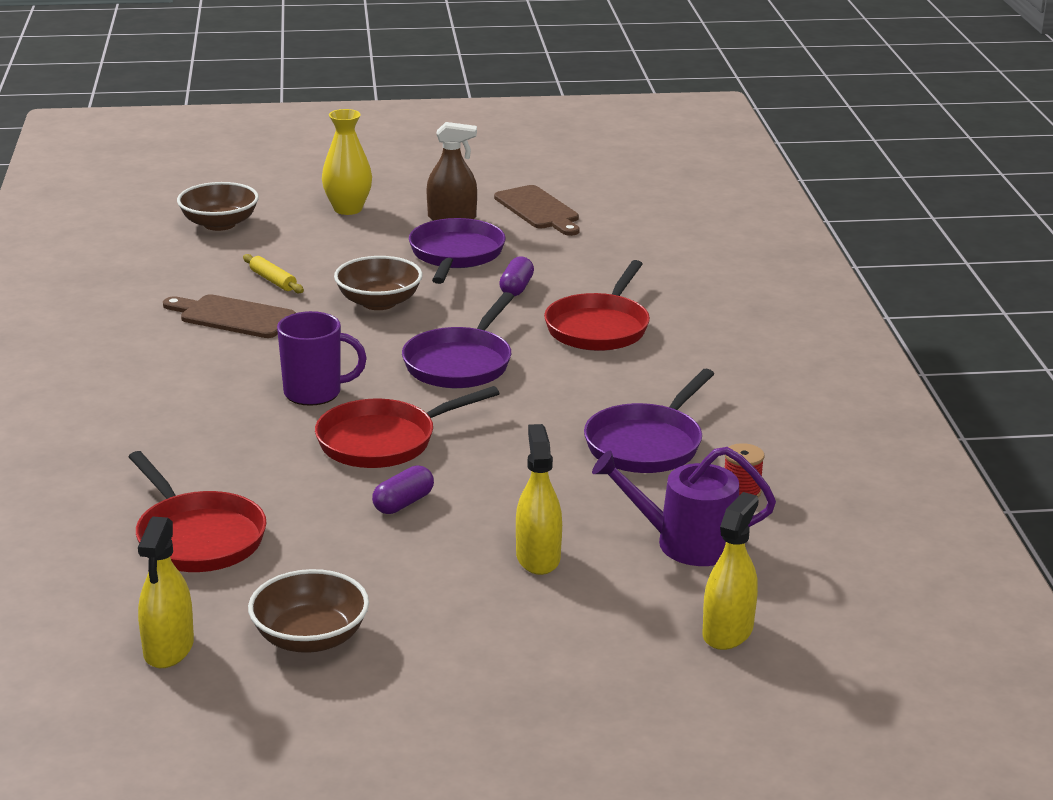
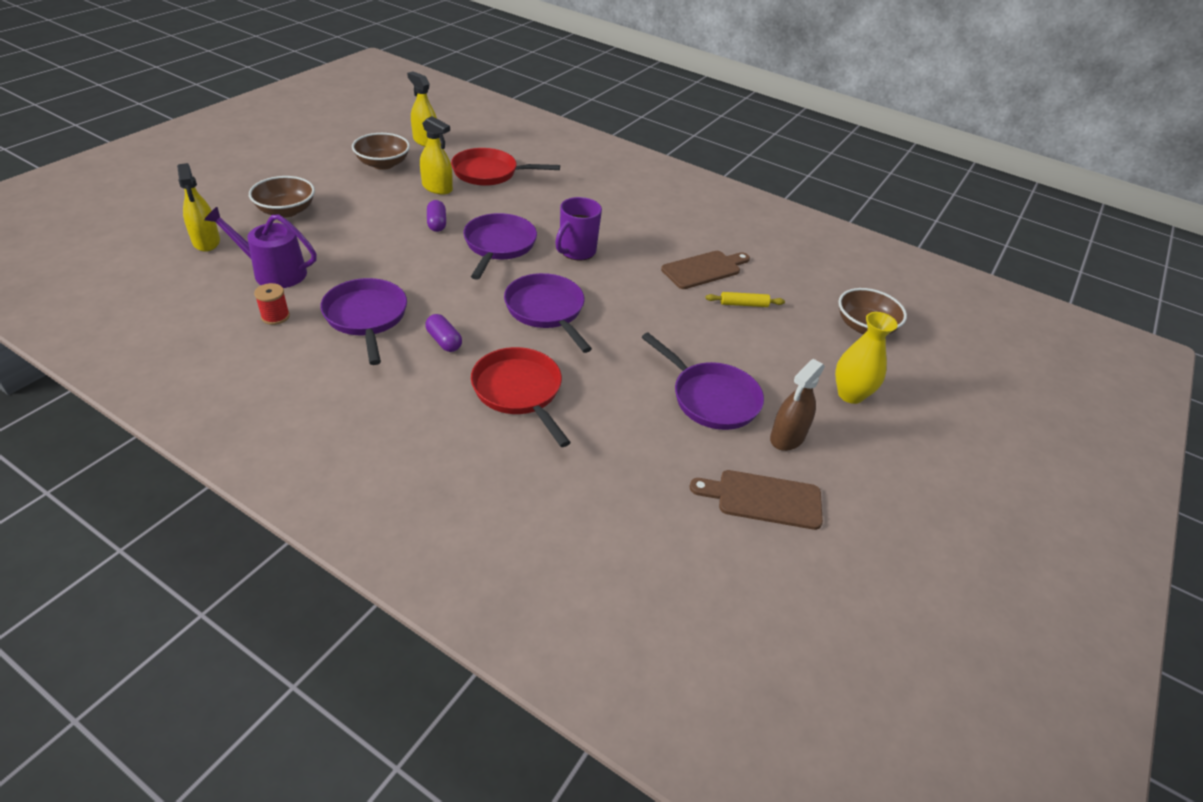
camera: 125 degrees right, 15 degrees up
red pan [315,386,500,468] -> purple pan [463,213,537,280]
brown bowl [334,256,423,310] -> brown bowl moved to [249,176,315,218]
purple capsule [499,256,534,296] -> purple capsule moved to [425,314,462,352]
yellow spray bottle [516,424,562,575] -> yellow spray bottle moved to [420,116,453,195]
purple watering can [592,447,776,566] -> purple watering can turned 120 degrees counterclockwise [204,207,316,288]

